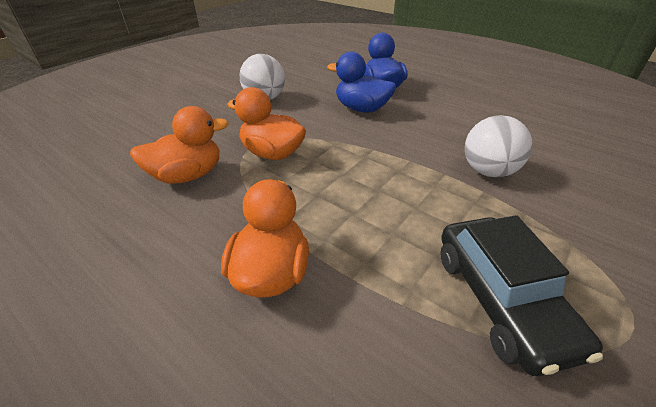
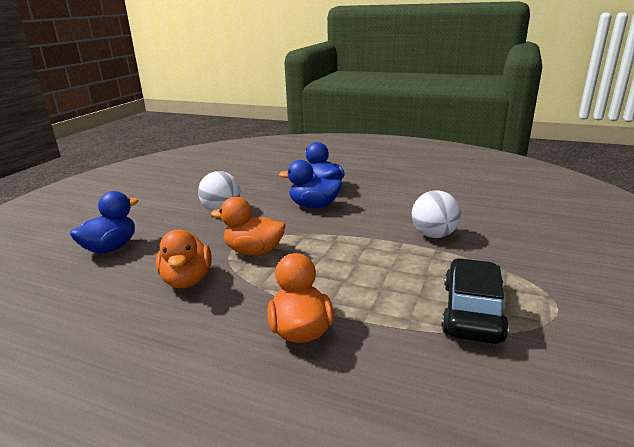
camera: 15 degrees left, 15 degrees down
orange duck [130,106,229,183] -> orange duck turned 120 degrees clockwise [156,230,212,288]
black car [440,215,603,376] -> black car turned 135 degrees counterclockwise [442,258,509,344]
none -> blue duck [70,191,138,254]

